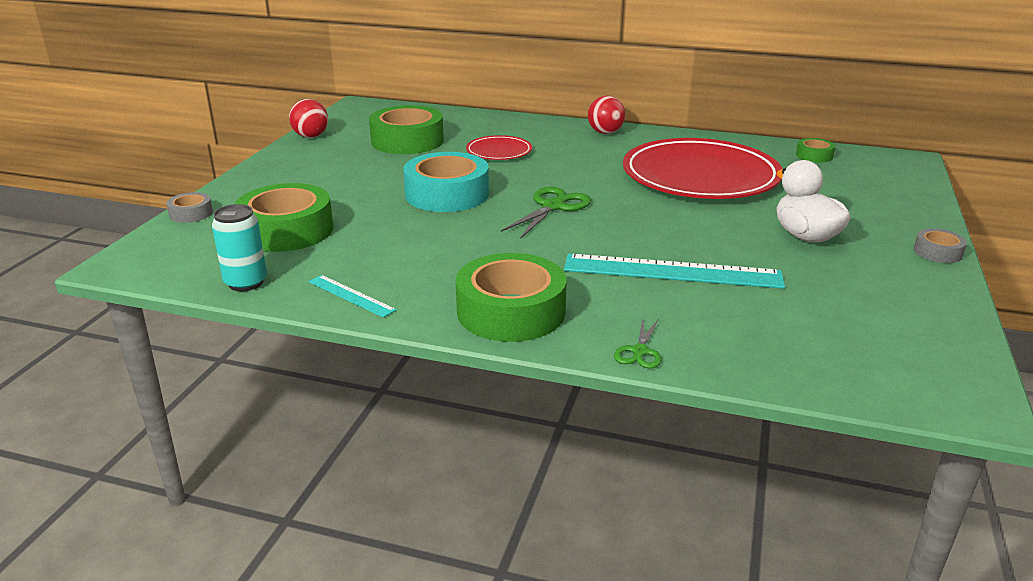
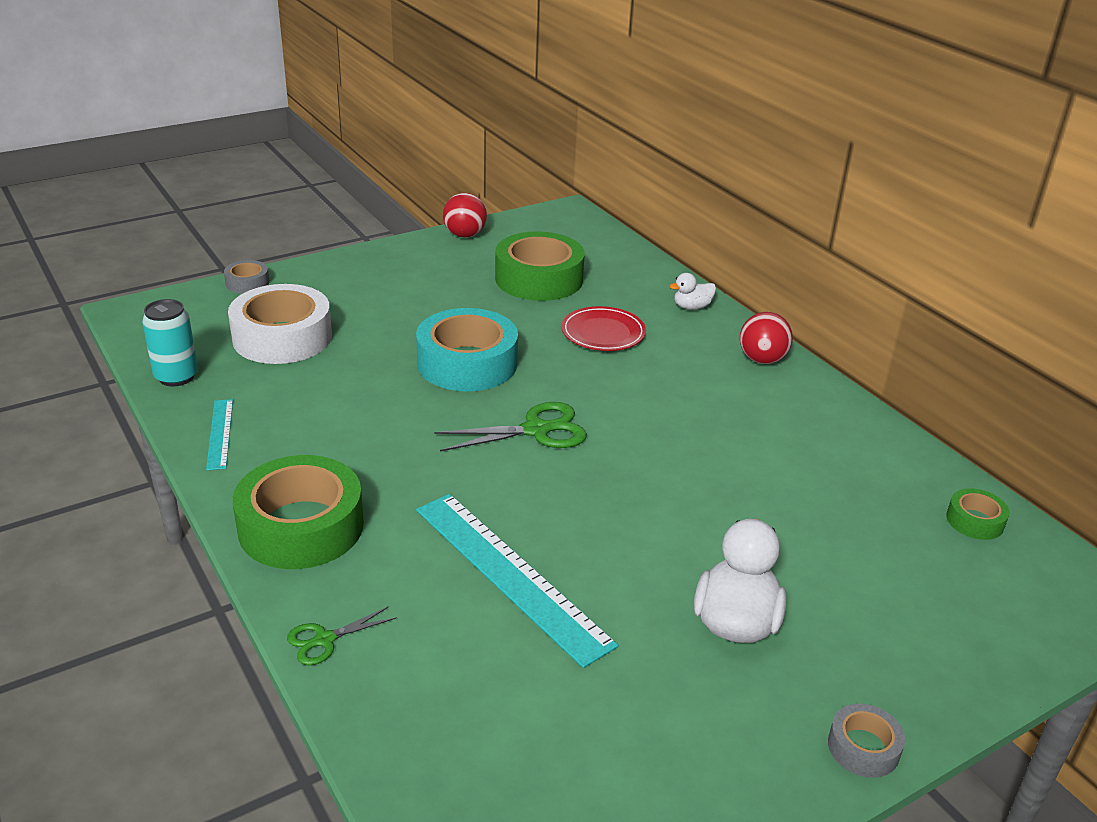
camera: 40 degrees right, 5 degrees up
green tape [235,183,333,252] -> white tape [228,284,332,364]
red plate [623,138,782,199] -> none
none -> white duck [669,273,716,310]

